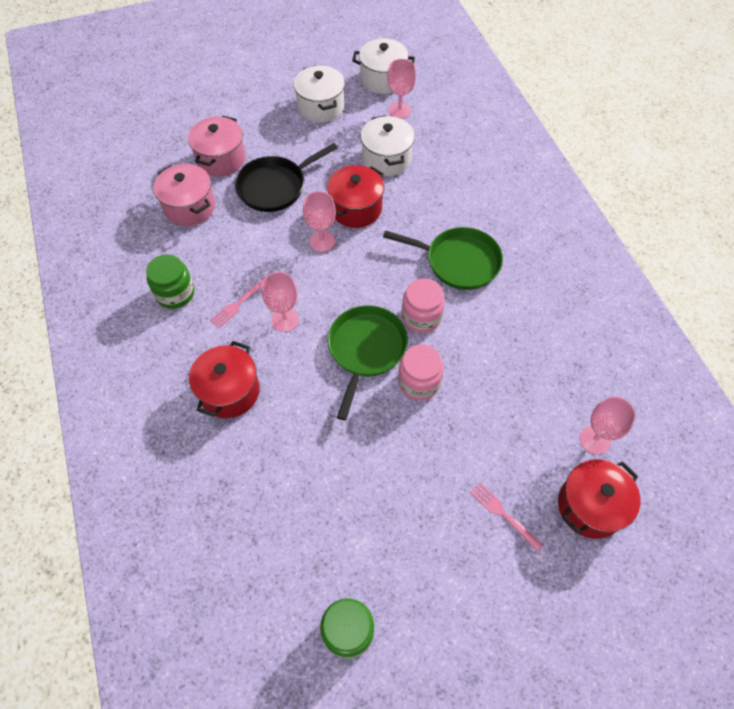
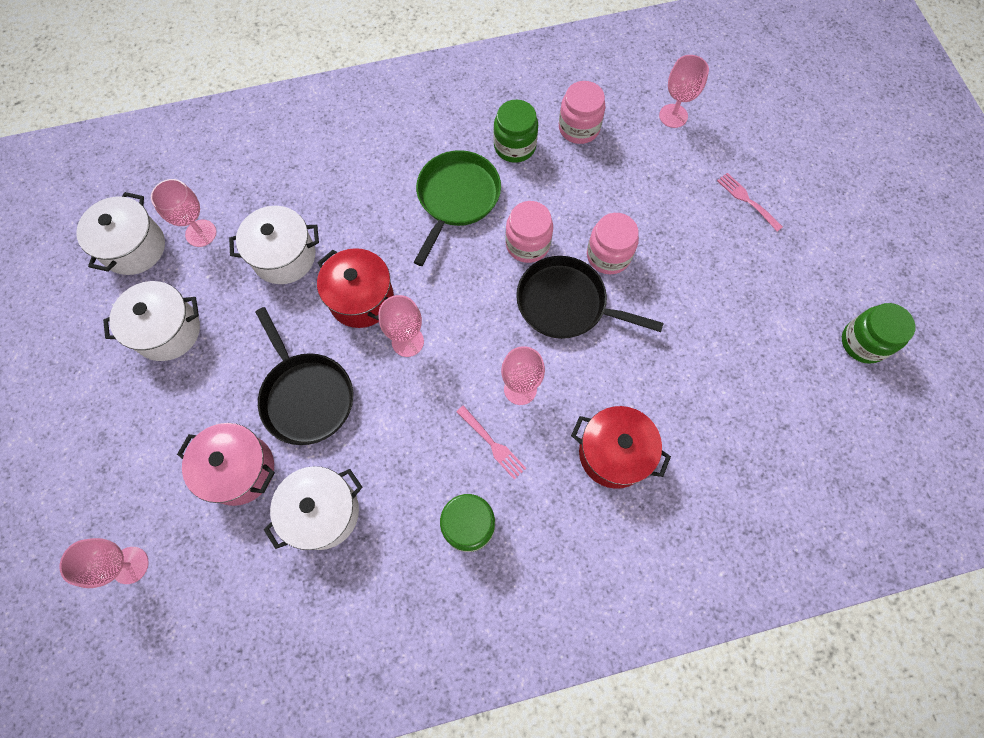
camera: 85 degrees left, 10 degrees up
pink pot [153,164,215,226] -> white pot [264,466,362,550]
green pan [328,305,408,420] -> black pan [516,256,664,339]
pink fork [470,482,543,551] -> pink fork turned 90 degrees clockwise [717,173,783,232]
red pot [558,459,640,539] -> none
none -> pink goblet [60,538,149,588]
none -> green jar [494,100,538,163]
none -> pink jar [559,81,605,144]

